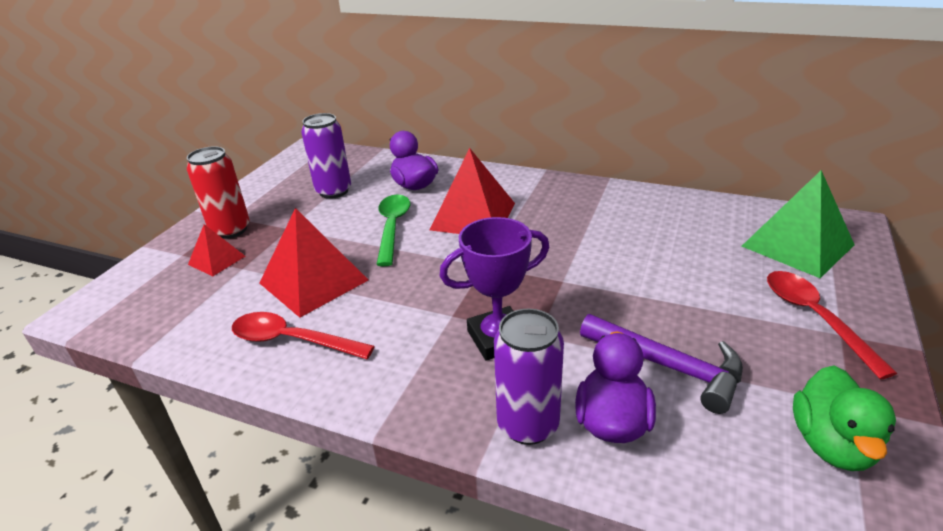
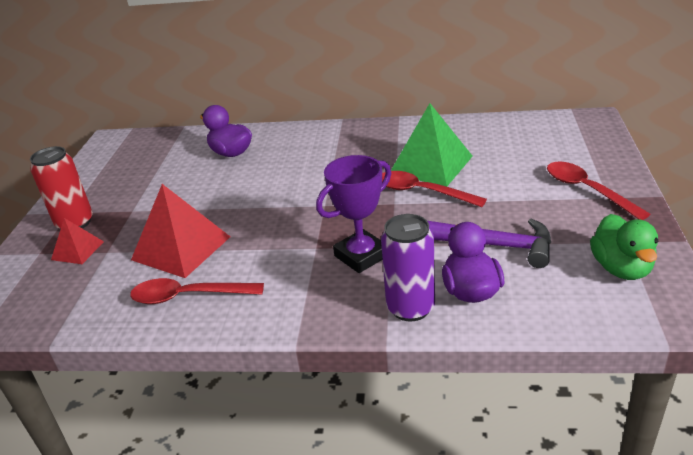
camera: 15 degrees left, 0 degrees up
purple can [301,113,351,199] -> none
green spoon [376,194,410,266] -> none
red pyramid [430,148,515,234] -> none
green pyramid [742,170,855,278] -> green pyramid moved to [391,103,473,187]
none -> red spoon [382,171,487,207]

